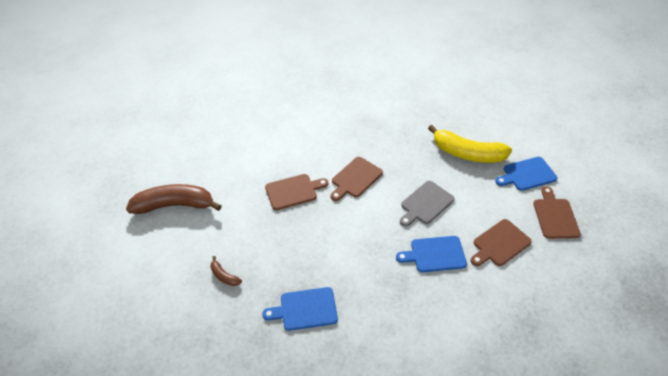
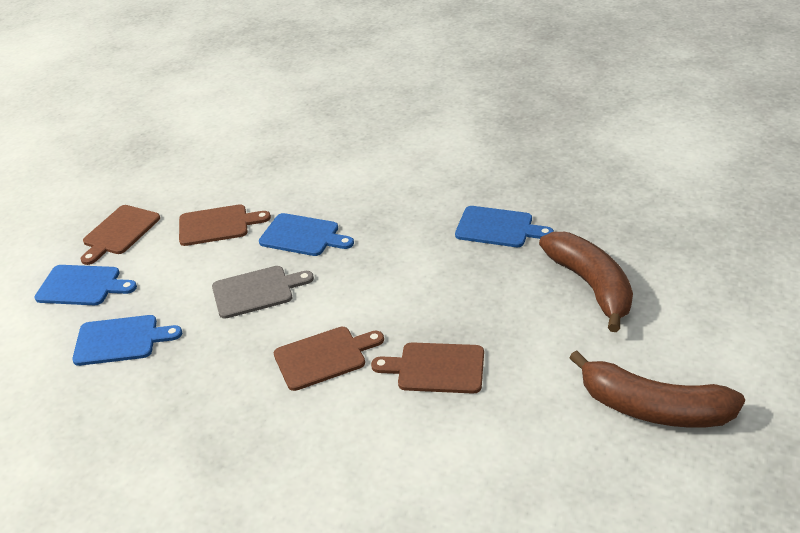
camera: 150 degrees left, 10 degrees down
brown banana [211,256,242,286] -> brown banana [539,232,633,332], size x2.31
yellow banana [428,125,512,163] -> blue cutting board [72,315,182,366]

